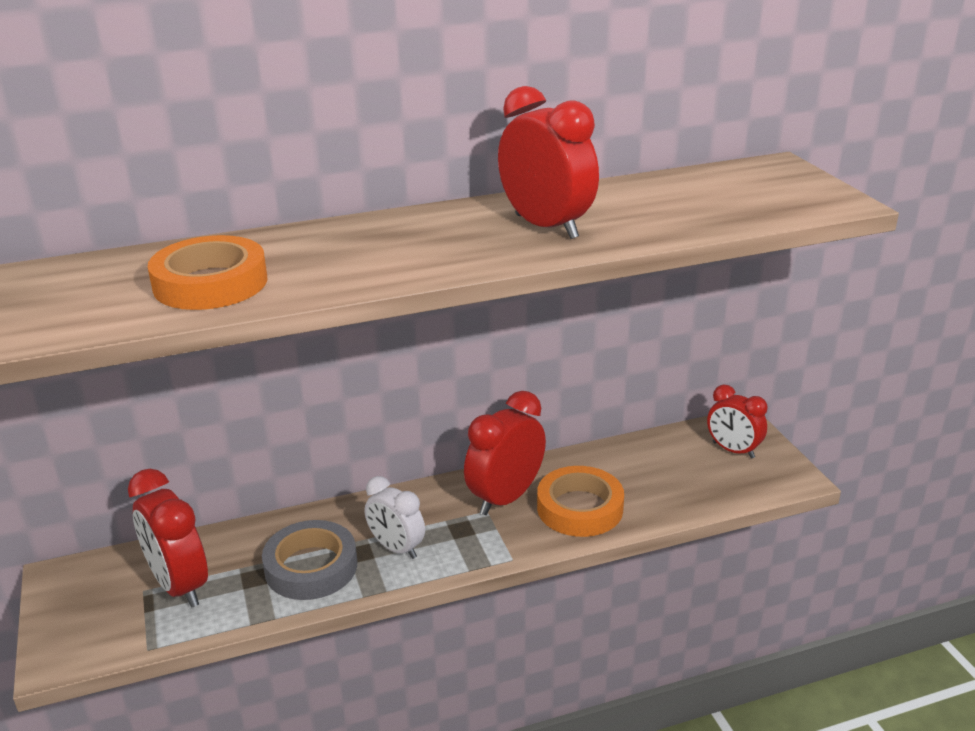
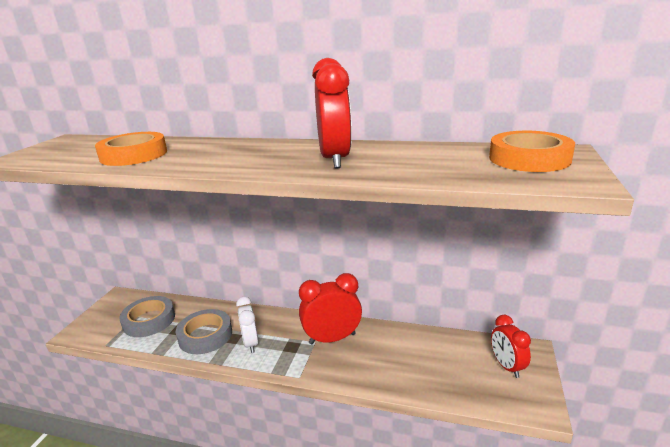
camera: 35 degrees right, 5 degrees down
red clock [128,469,208,608] -> grey tape [119,296,175,337]
orange tape [537,466,624,537] -> orange tape moved to [489,131,575,172]

